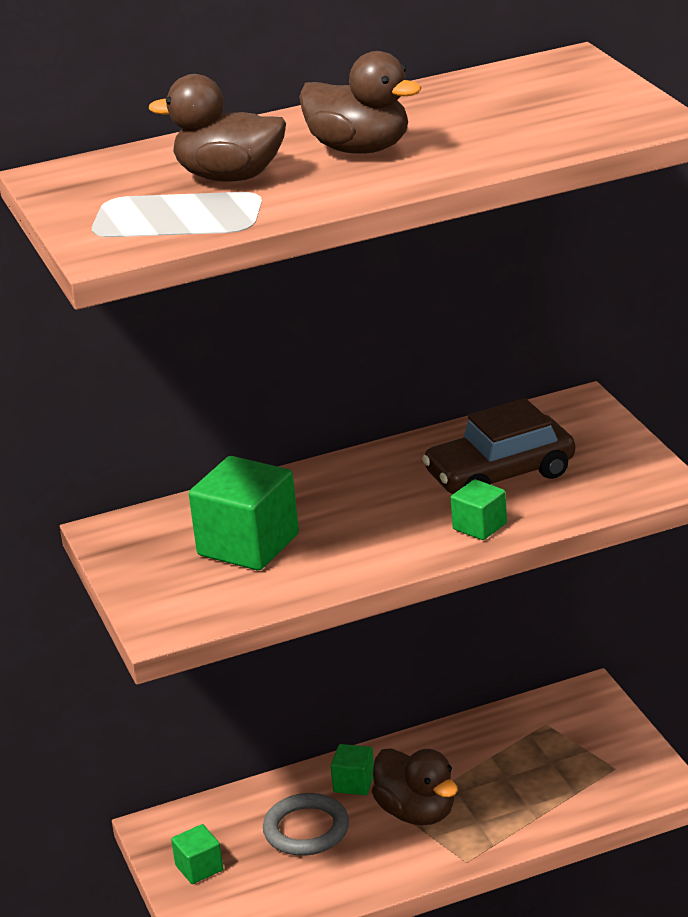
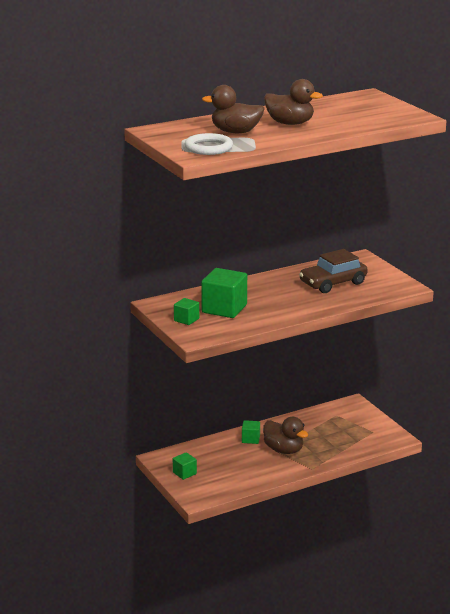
camera: 10 degrees left, 5 degrees down
grey ring [263,793,349,856] -> none
green cube [451,479,507,540] -> green cube moved to [174,298,199,325]
none -> white ring [184,133,233,155]

